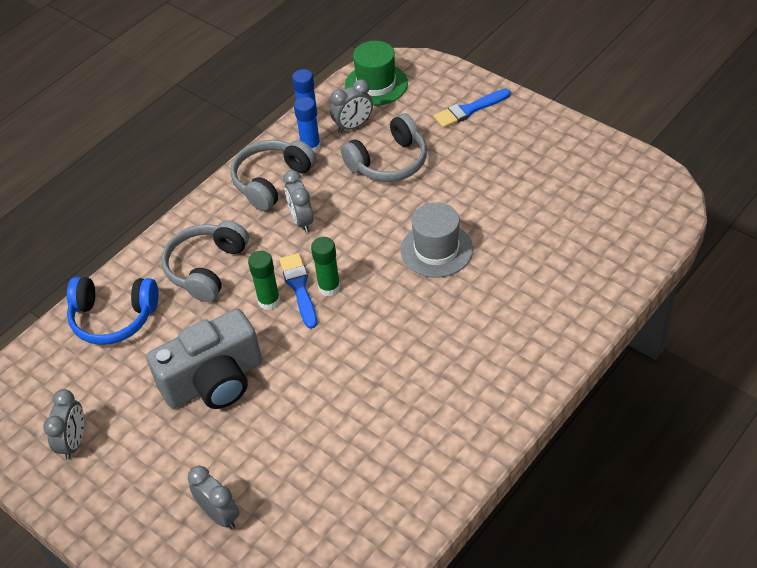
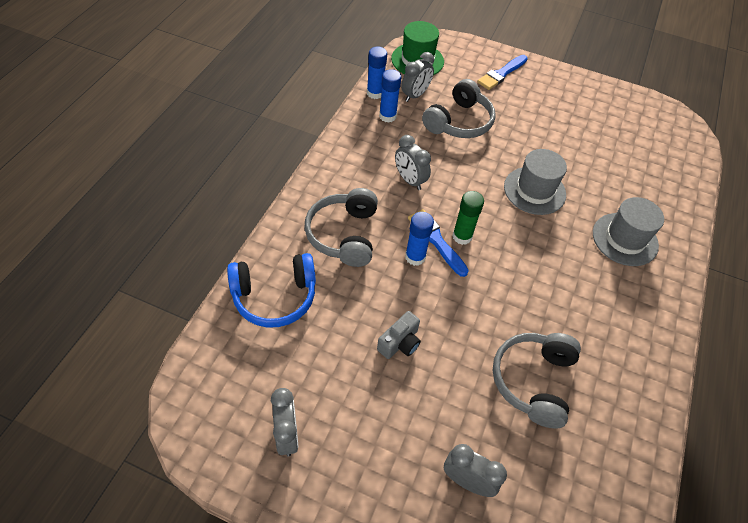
camera: 25 degrees left, 5 degrees up
grey camera [146,309,262,409] -> grey camera [377,311,421,359], size x0.45
grey headphones [231,140,316,211] -> grey headphones moved to [493,333,581,429]
green glue stick [248,251,280,310] -> blue glue stick [405,212,434,266]
none -> grey hat [593,197,664,266]

